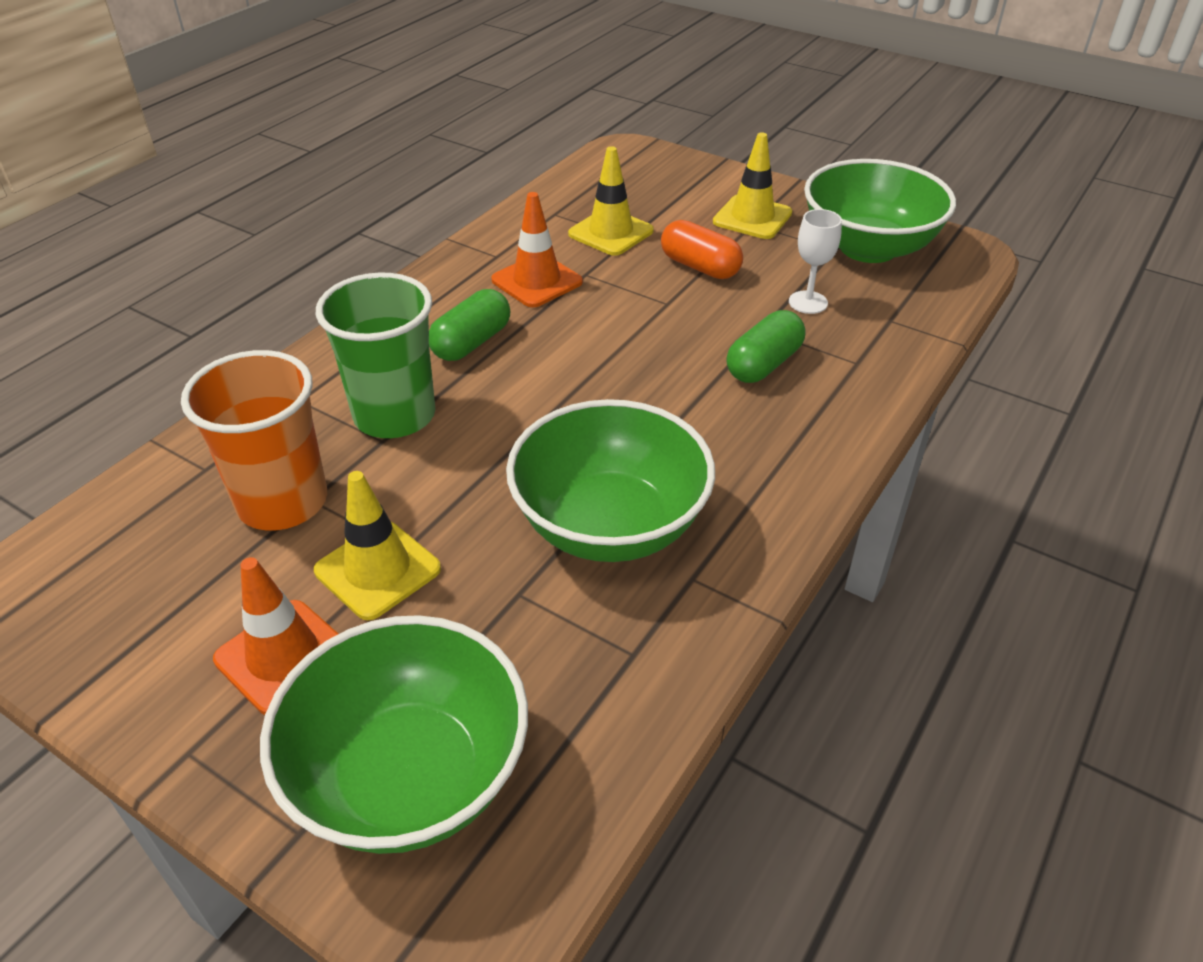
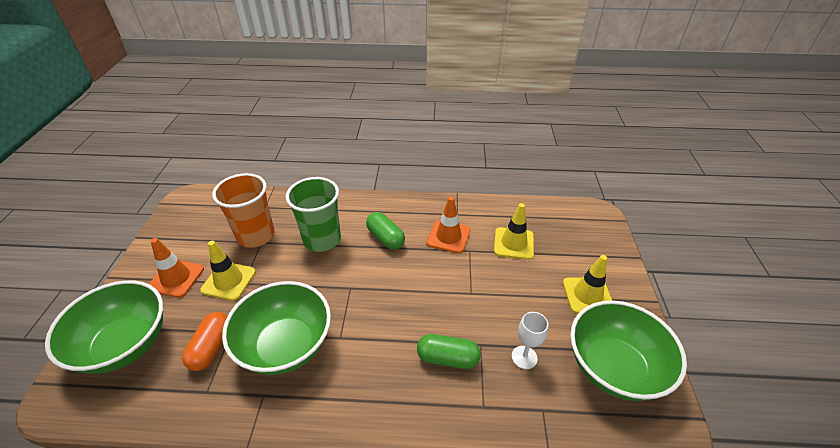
camera: 60 degrees right, 0 degrees up
green capsule [429,289,510,361] -> green capsule turned 45 degrees clockwise [366,212,405,250]
orange capsule [661,220,743,279] -> orange capsule moved to [182,312,227,371]

